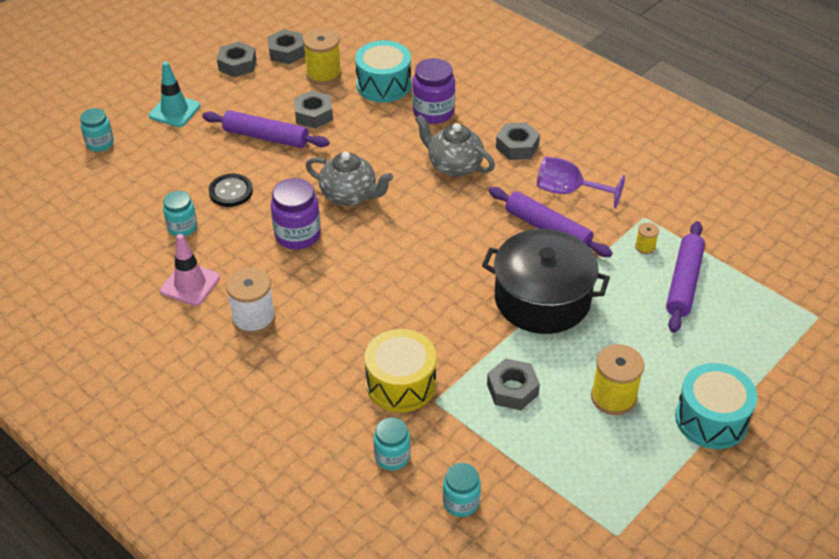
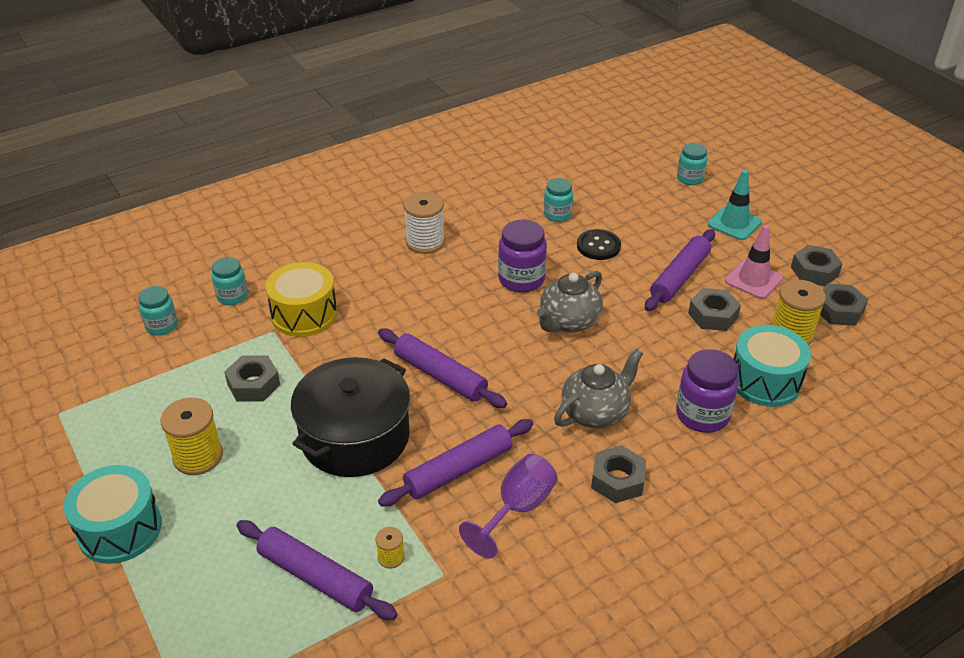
camera: 105 degrees right, 5 degrees down
pink traffic cone [160,234,220,306] -> pink traffic cone moved to [725,225,783,299]
none -> purple rolling pin [378,328,507,408]

